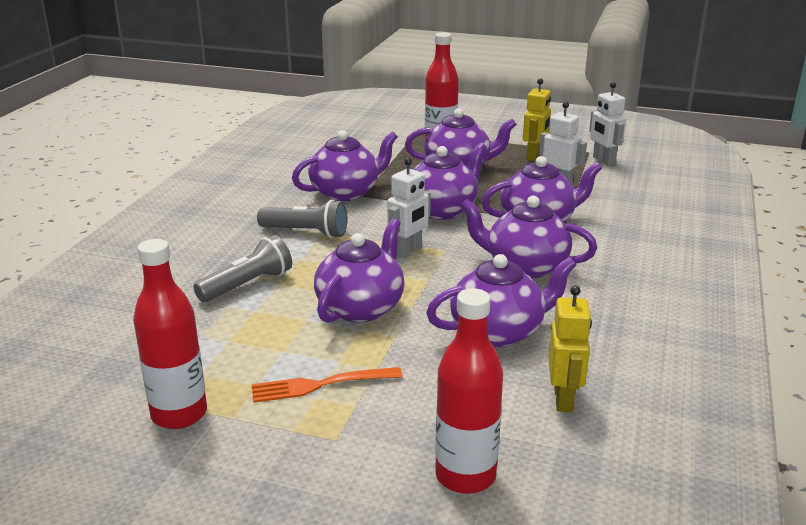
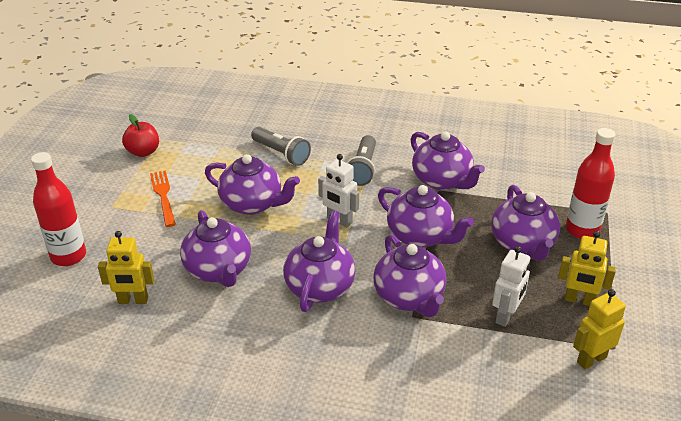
camera: 85 degrees right, 10 degrees up
red bottle [133,239,207,429] -> red apple [122,114,159,157]
white robot [589,82,626,166] -> yellow robot [573,289,626,369]

